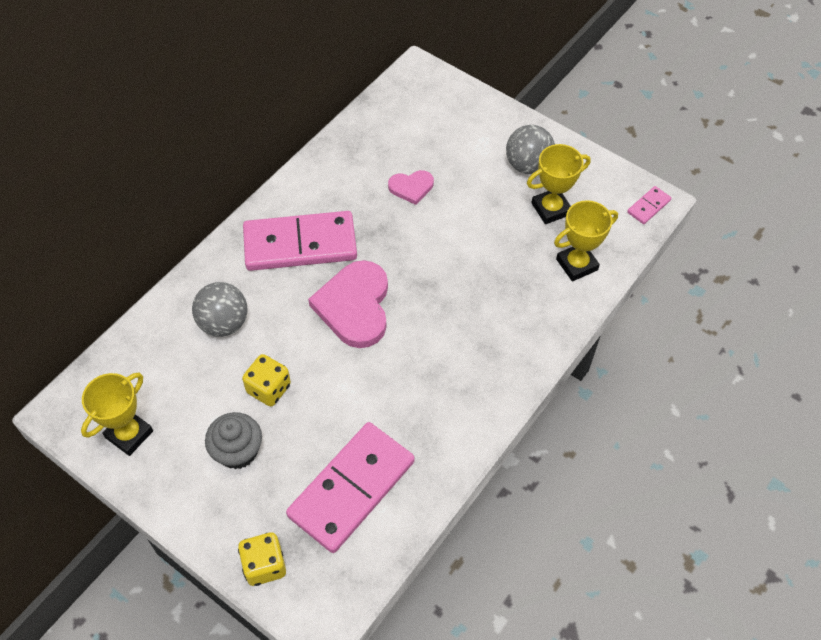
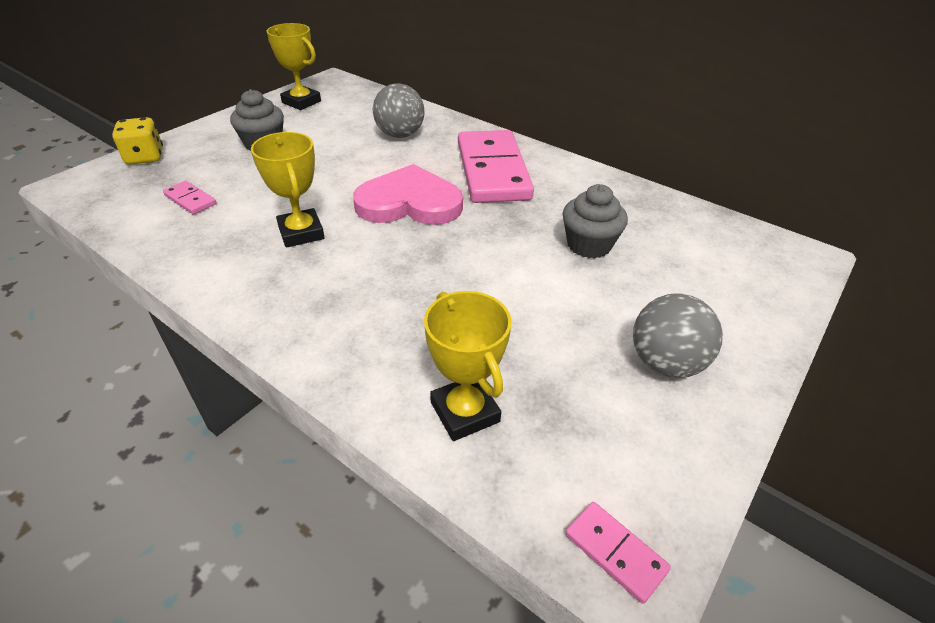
camera: 90 degrees right, 15 degrees down
yellow dice [242,354,291,407] -> none
pink domino [286,422,415,553] -> pink domino [163,181,216,215], size x0.41
pink heart [388,170,434,205] -> grey cupcake [563,184,628,258]
yellow trophy [527,144,591,224] -> yellow trophy moved to [251,132,325,248]

